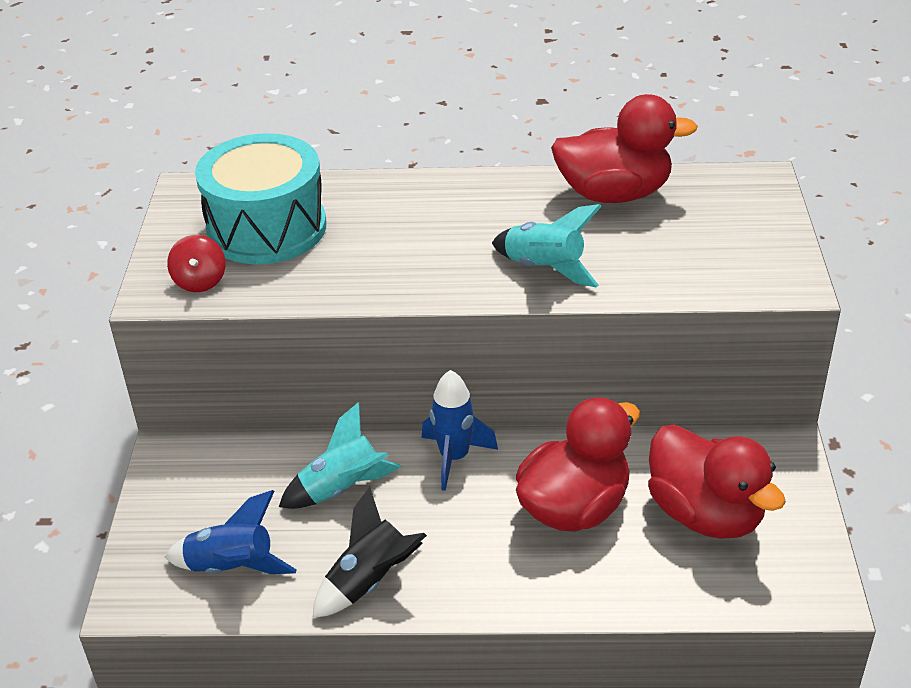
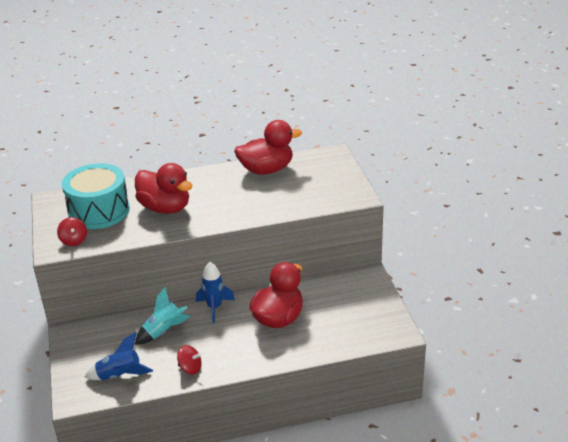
camera: 15 degrees left, 5 degrees down
black rocket [312,487,427,618] -> red spinning top [177,345,202,374]
turquoise rocket [492,204,602,287] -> none
red duck [648,425,786,539] -> red duck moved to [135,163,193,214]

